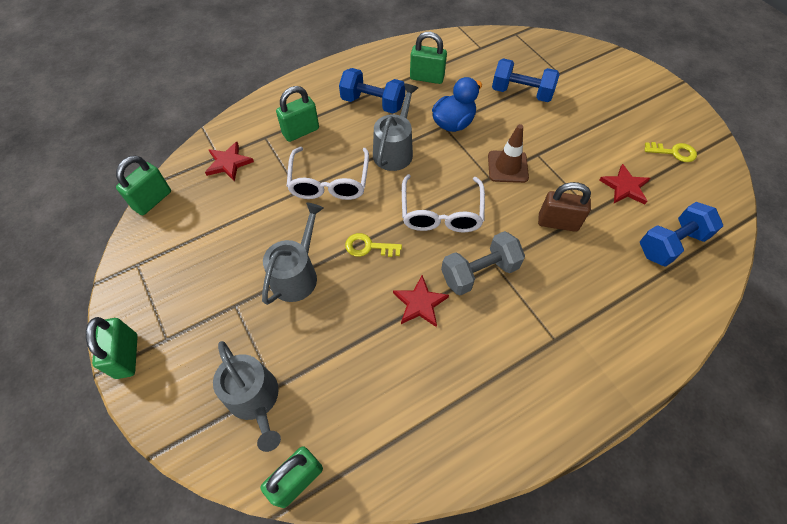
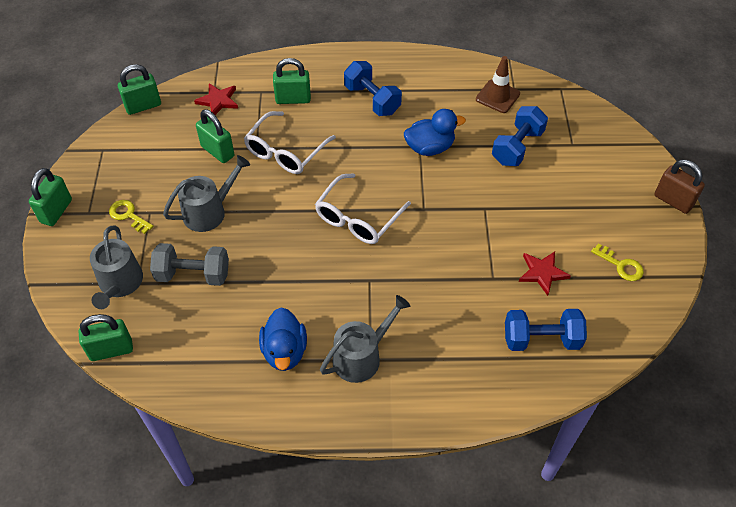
camera: 30 degrees right, 5 degrees down
yellow key [345,233,402,257] -> yellow key moved to [109,200,153,234]
grey watering can [373,83,418,171] -> grey watering can moved to [320,295,410,383]
red star [393,275,449,327] -> none
green padlock [410,32,447,84] -> green padlock moved to [196,109,234,163]
grey dumbbell [441,231,525,296] -> grey dumbbell moved to [150,243,229,286]
brown traffic cone [488,124,529,183] -> brown traffic cone moved to [476,56,520,113]
blue dumbbell [492,58,559,102] -> blue dumbbell turned 75 degrees clockwise [492,106,548,166]
brown padlock [538,182,591,232] -> brown padlock moved to [654,160,705,214]
none -> blue duck [259,307,307,371]

